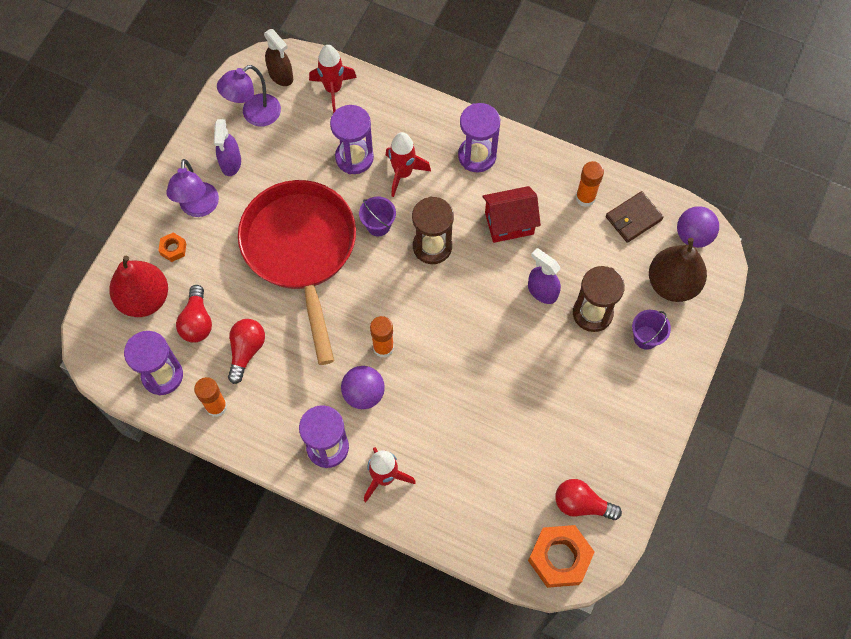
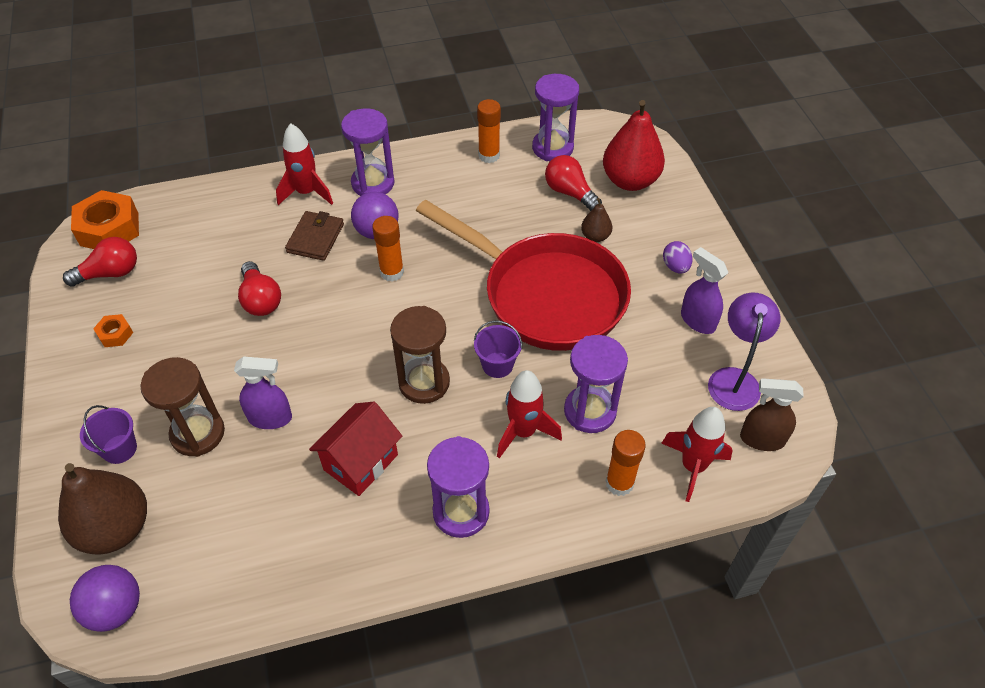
camera: 140 degrees right, 15 degrees down
orange nut [158,232,186,262] -> orange nut moved to [93,314,133,347]
purple lamp [166,159,219,217] -> purple egg [663,241,693,273]
red light bulb [228,319,265,384] -> red light bulb moved to [238,261,281,316]
orange glue stick [576,161,604,207] -> orange glue stick moved to [606,430,646,496]
brown wallet [606,191,664,243] -> brown wallet moved to [285,211,344,261]
none -> brown pear [581,198,612,242]

